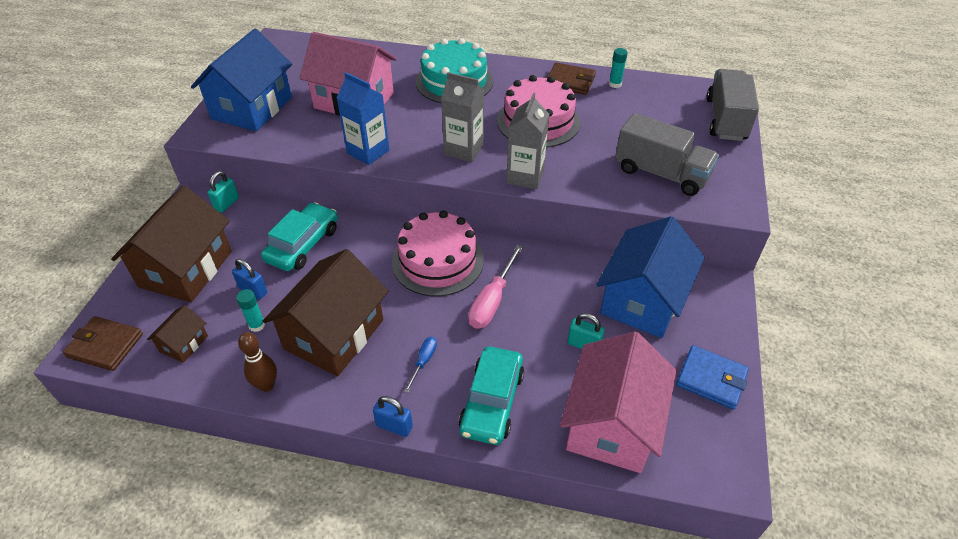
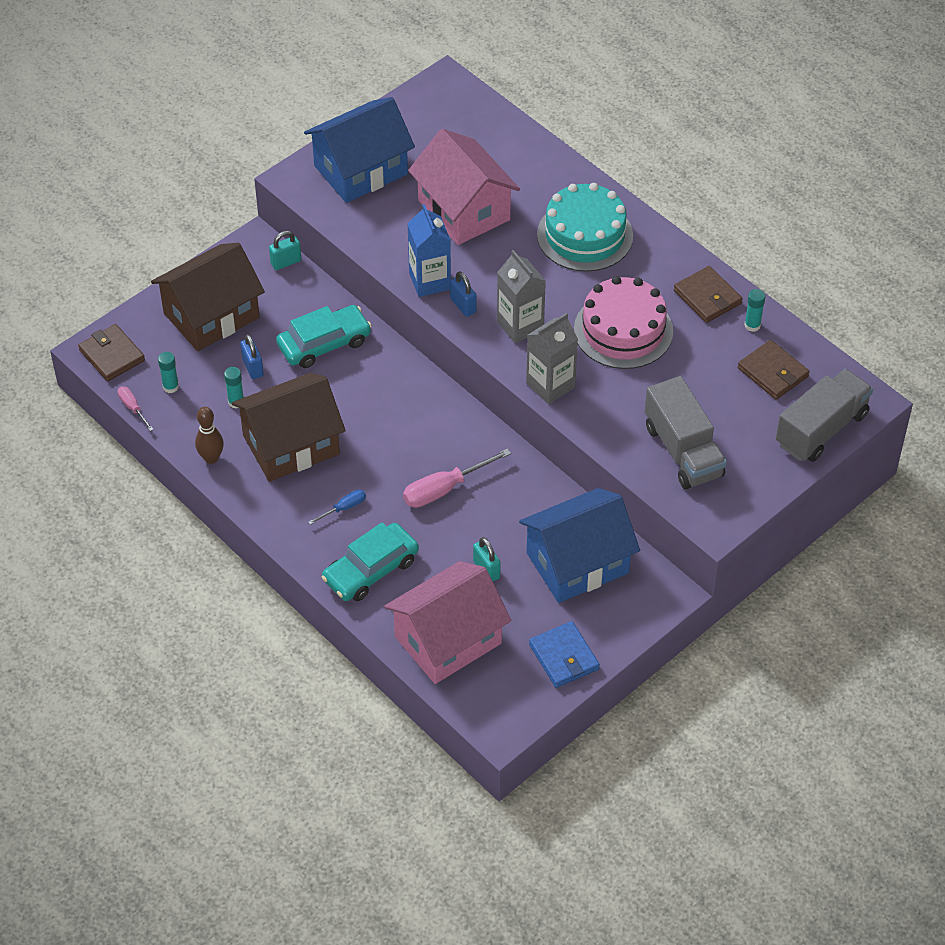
camera: 35 degrees right, 5 degrees up
brown house [147,305,208,363] -> turquoise glue stick [158,352,179,393]
blue padlock [373,396,413,437] -> blue padlock moved to [450,271,477,317]
pink cake [392,211,484,296] -> none
none -> pink screwdriver [118,386,154,431]
none -> brown wallet [738,340,810,400]

